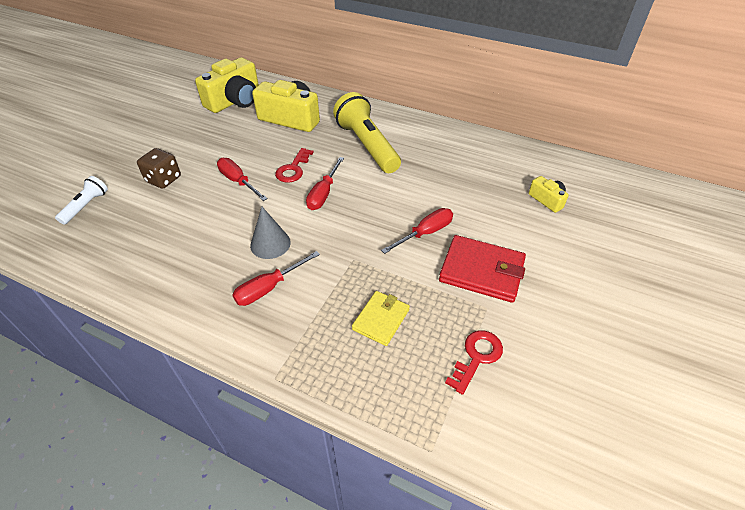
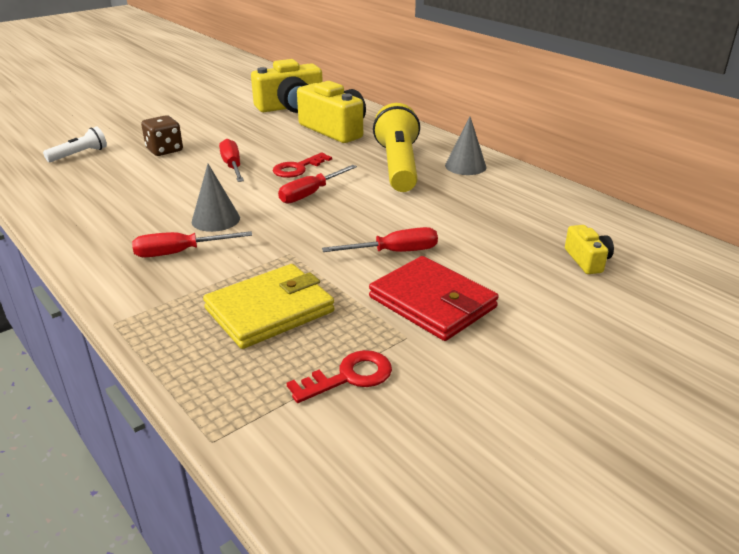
camera: 25 degrees right, 15 degrees down
yellow wallet [352,291,410,346] -> yellow wallet [203,264,334,349], size x1.61
none -> grey cone [445,116,486,175]

